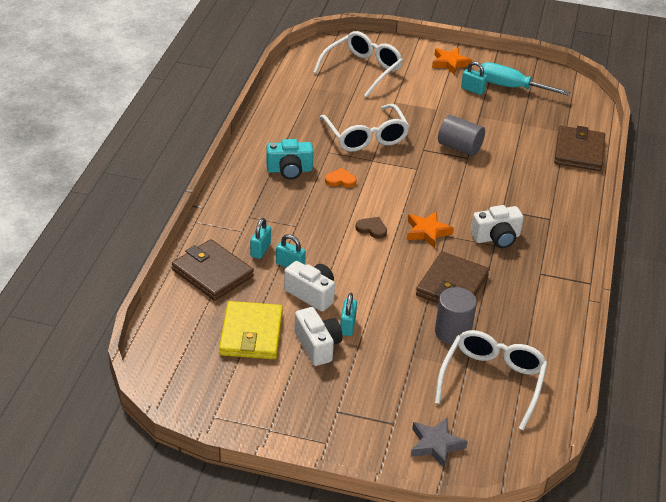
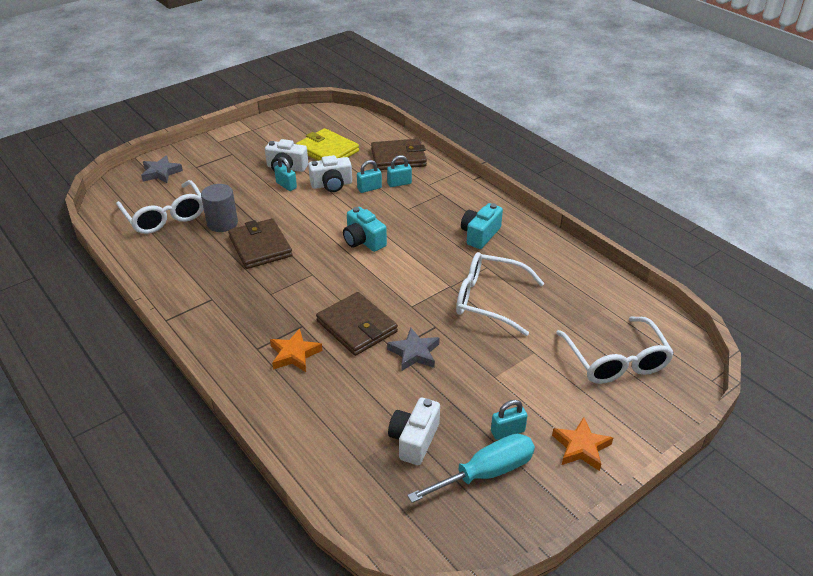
camera: 130 degrees right, 0 degrees up
turquoise padlock [250,218,271,259] -> turquoise padlock turned 75 degrees counterclockwise [387,155,412,187]
orange heart [325,168,357,188] -> none
brown heart [355,217,387,239] -> turquoise camera [343,207,387,252]
orange star [407,211,454,248] -> orange star moved to [270,329,322,372]
grey cylinder [438,115,485,156] -> grey star [387,328,440,371]
white camera [471,205,524,248] -> white camera moved to [388,397,440,465]
brown wallet [554,126,605,171] -> brown wallet moved to [316,292,398,356]

